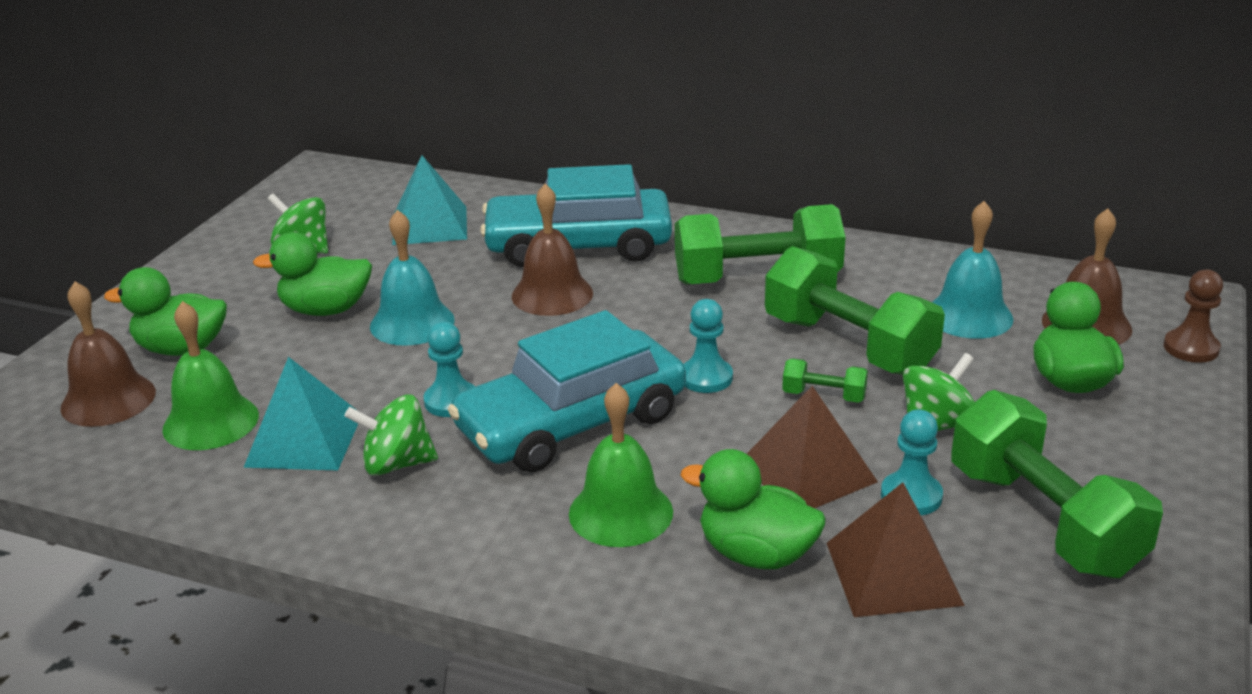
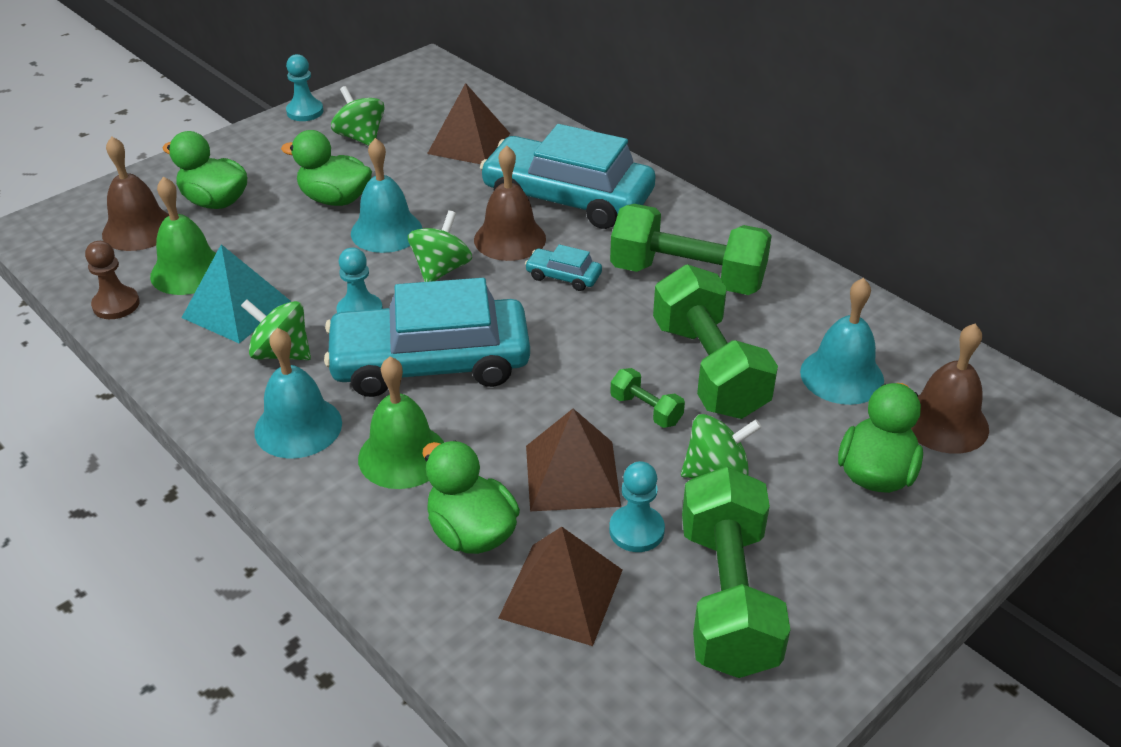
camera: 25 degrees right, 10 degrees up
turquoise pyramid [392,155,467,245] -> brown pyramid [427,83,510,164]
turquoise pawn [683,299,733,393] -> turquoise pawn moved to [286,54,323,121]
brown pawn [1164,269,1223,363] -> brown pawn moved to [85,241,140,319]
none -> turquoise bell [254,328,342,458]
none -> green spinning top [408,210,472,282]
none -> turquoise car [525,244,602,291]

